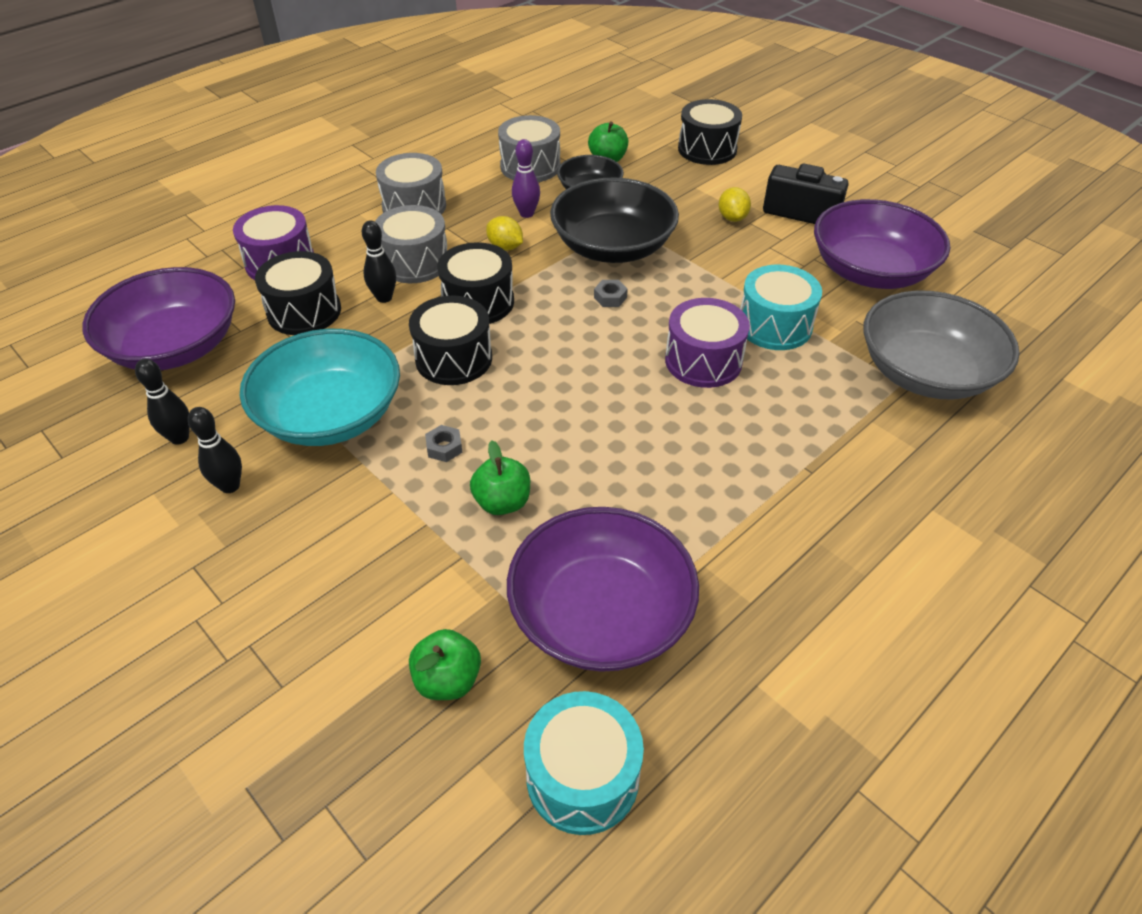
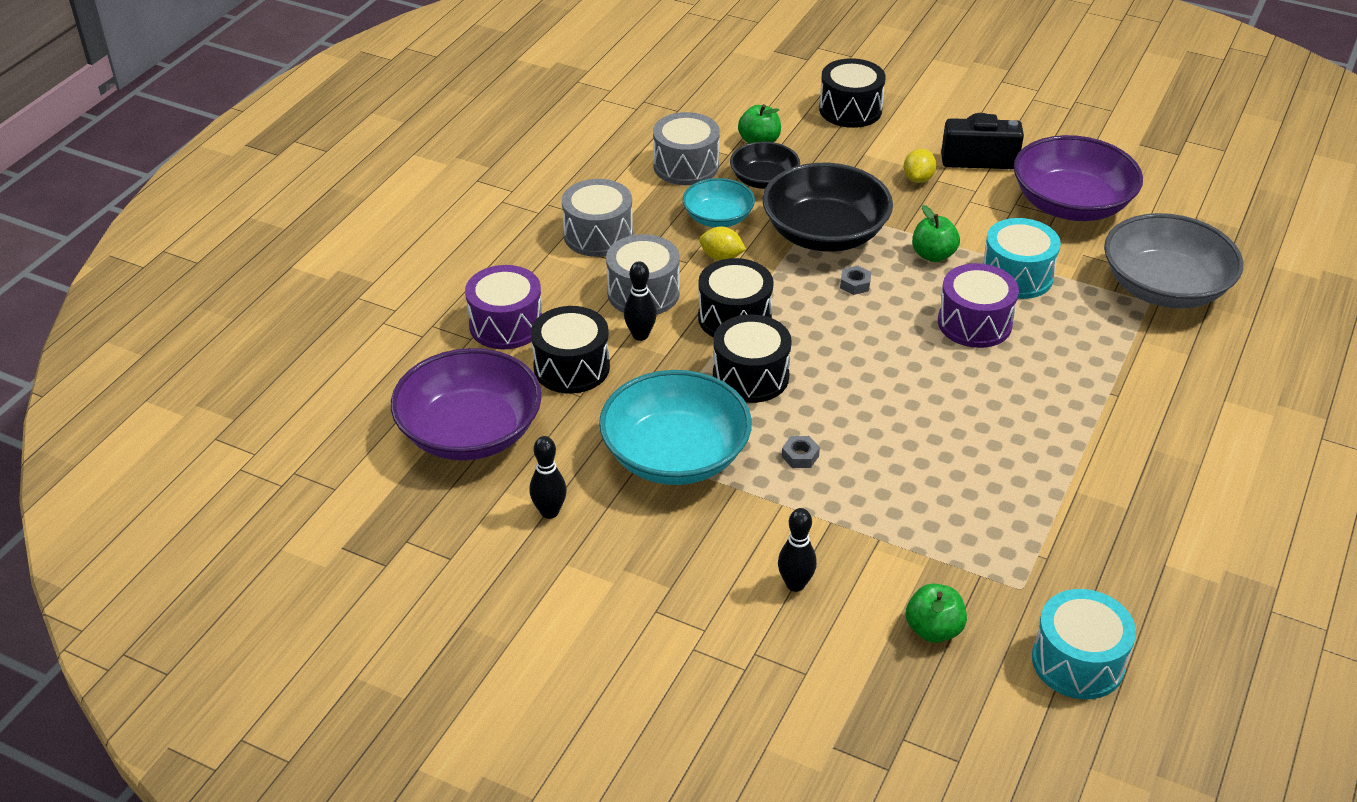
camera: 20 degrees left, 5 degrees down
black bowling pin [188,407,242,493] -> black bowling pin moved to [778,508,817,592]
green apple [470,440,530,515] -> green apple moved to [912,205,960,262]
purple bowl [507,507,699,672] -> none
purple bowling pin [512,139,540,218] -> turquoise bowl [683,178,755,227]
yellow lemon [719,187,751,222] -> yellow lemon turned 45 degrees clockwise [904,149,936,183]

